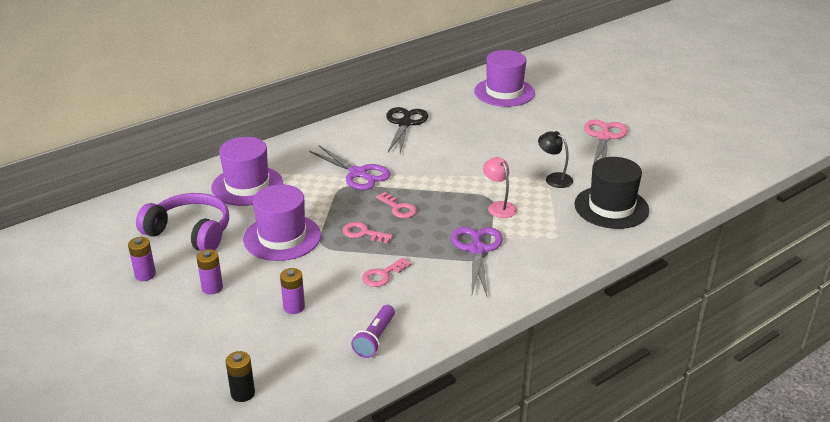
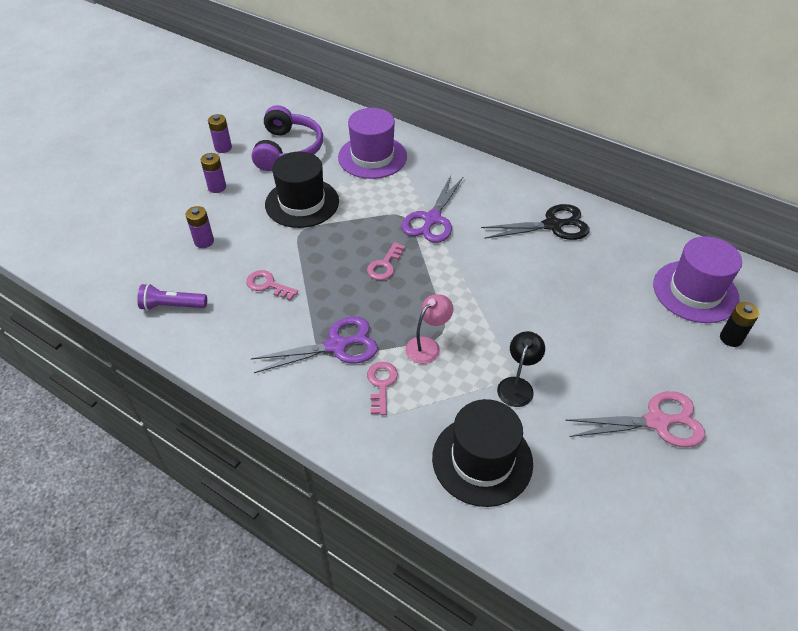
camera: 70 degrees right, 15 degrees up
black battery [226,351,255,402] -> black battery moved to [720,302,759,347]
purple hat [243,185,321,261] -> black hat [265,151,339,228]
pink key [342,222,393,244] -> pink key moved to [367,362,398,415]

